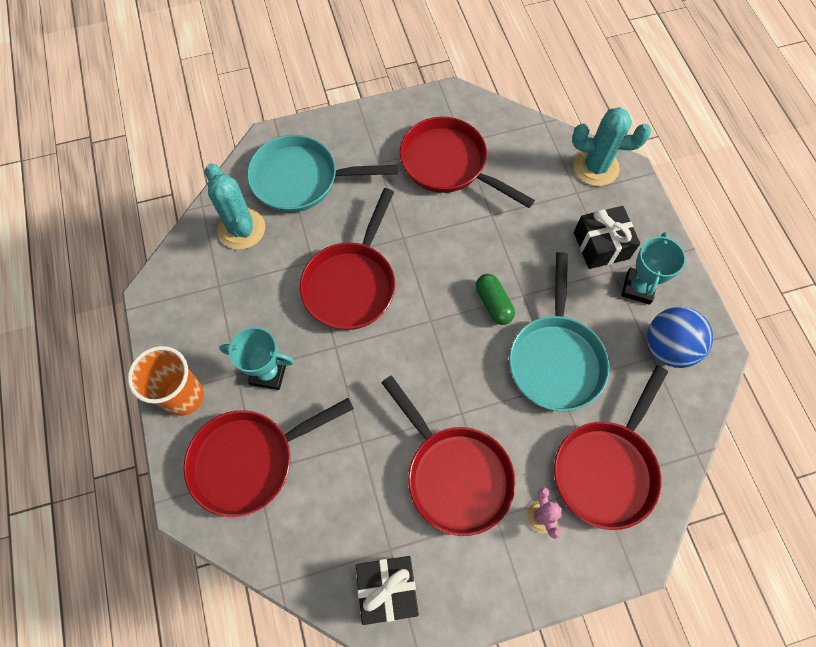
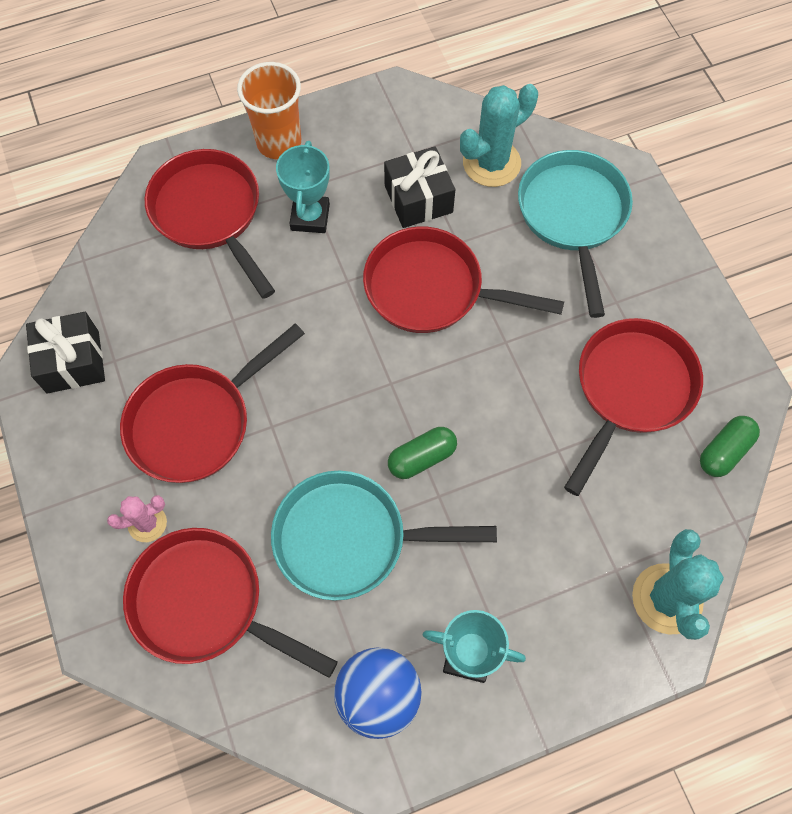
camera: 85 degrees right, 0 degrees up
black gift [574,206,640,269] -> black gift moved to [384,146,455,228]
none -> green capsule [700,416,760,477]

